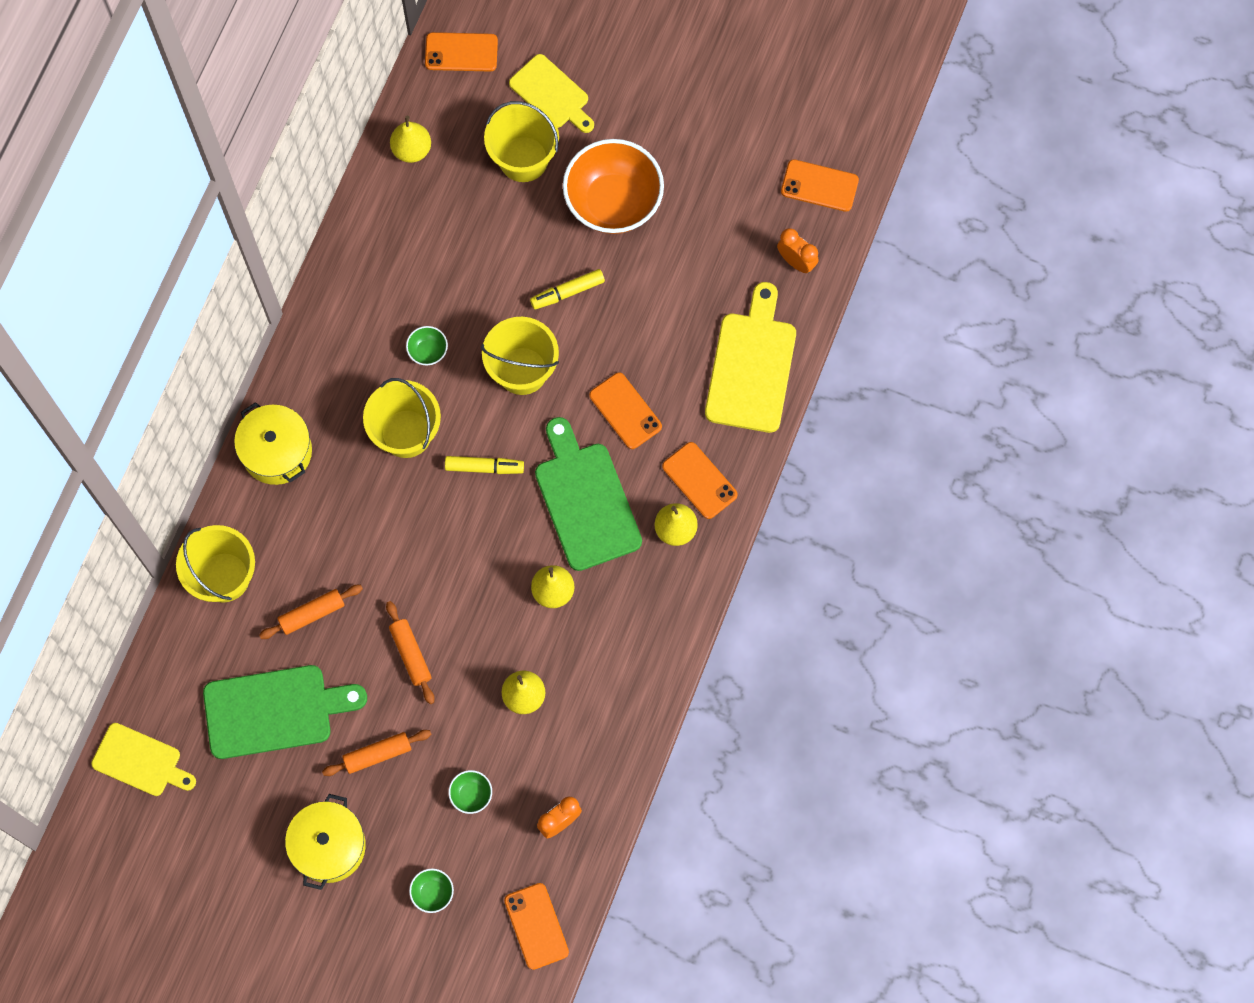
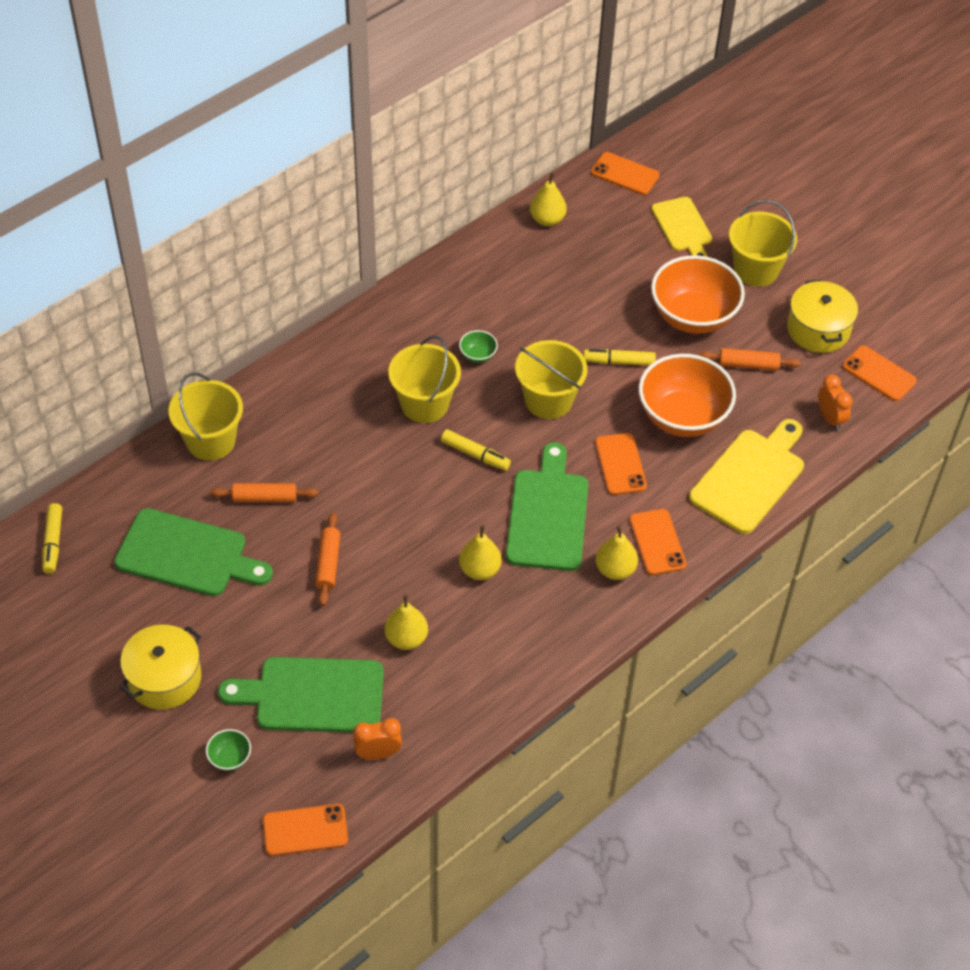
camera: 25 degrees right, 20 degrees down
yellow cutting board [91,723,196,796] -> yellow marker [42,503,62,574]
yellow pot [234,402,312,485] -> yellow pot moved to [787,279,858,353]
orange rolling pin [322,730,432,776] -> orange rolling pin moved to [699,348,801,371]
green bowl [448,770,492,814] -> green cutting board [218,657,384,733]
yellow bucket [484,101,559,182] -> yellow bucket moved to [729,200,797,286]
orange phone [504,883,569,970] -> orange phone turned 75 degrees clockwise [263,804,348,856]
none -> orange bowl [638,354,736,437]

